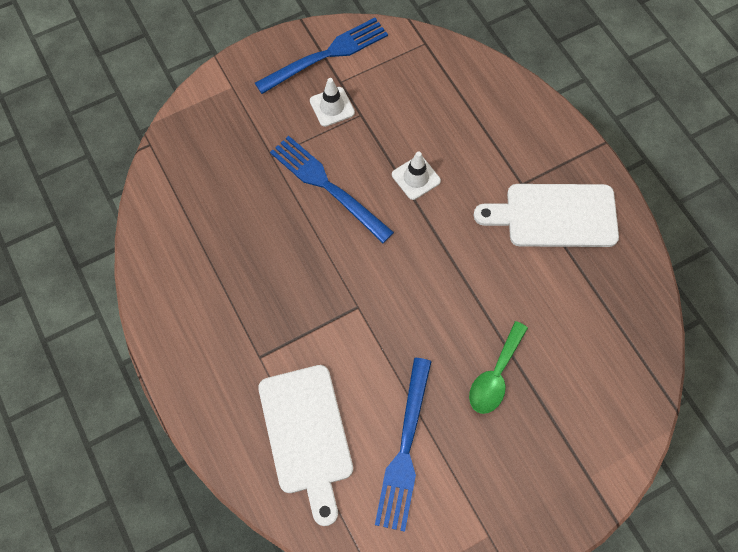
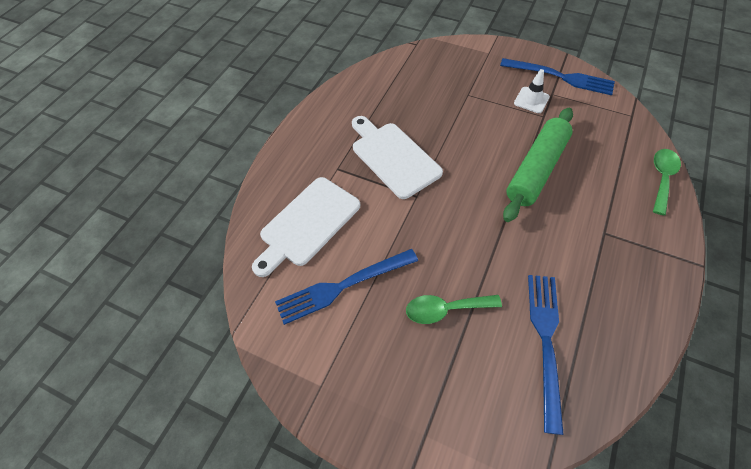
camera: 55 degrees right, 10 degrees down
blue fork [270,136,394,243] -> blue fork moved to [528,275,564,435]
white traffic cone [392,152,441,200] -> green rolling pin [503,108,573,222]
white cutting board [474,184,619,247] -> white cutting board moved to [352,116,443,199]
none -> green spoon [653,149,681,215]

